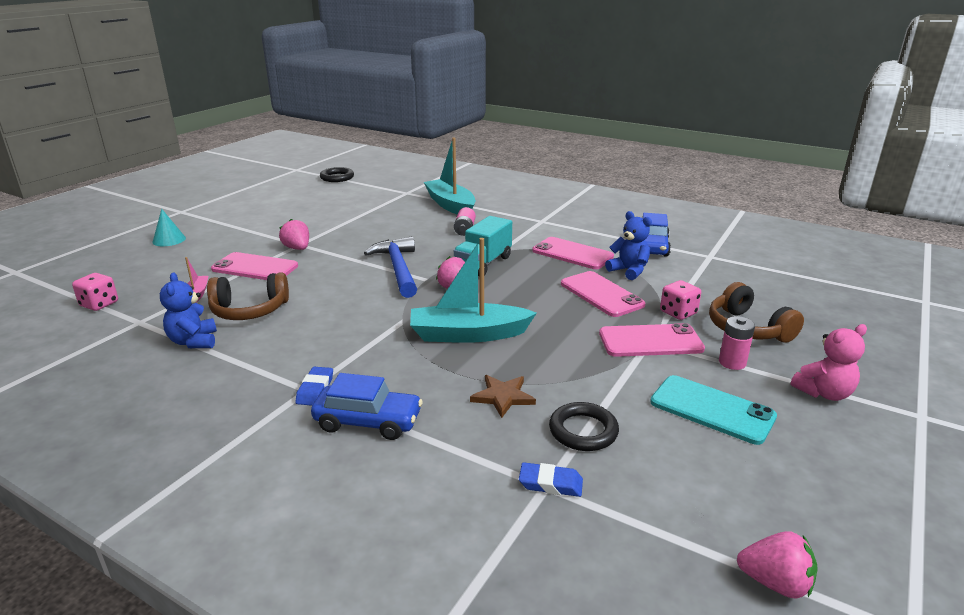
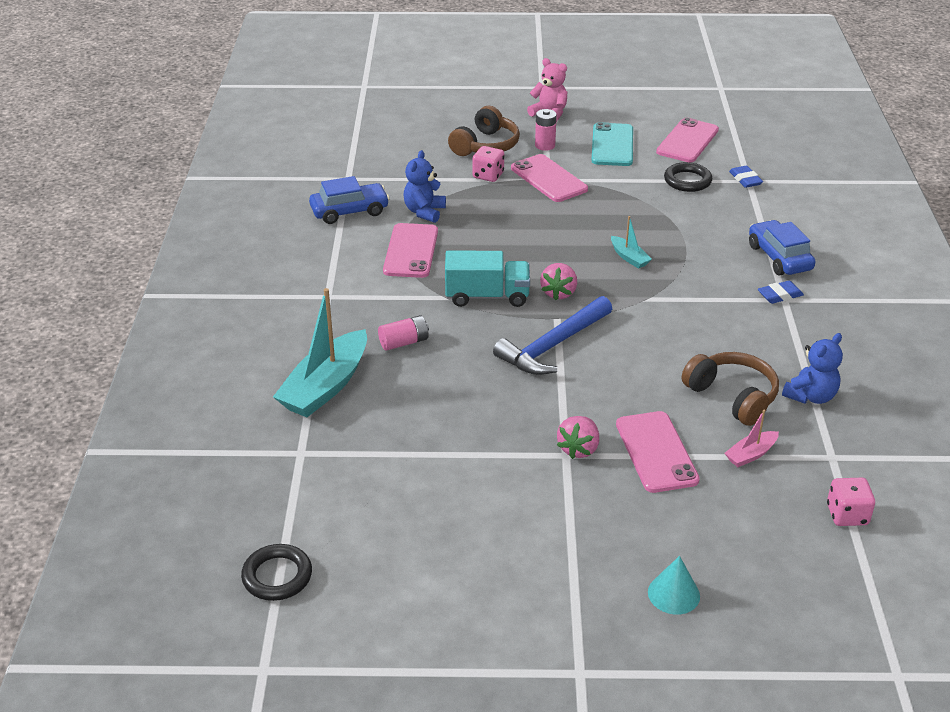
camera: 120 degrees left, 10 degrees up
turquoise boat [410,238,537,343] -> turquoise boat [611,216,652,269], size x0.47
brown star [470,375,536,418] -> none
pink phone [561,271,645,317] -> pink phone moved to [656,118,719,162]
pink strawberry [737,531,818,599] -> none

